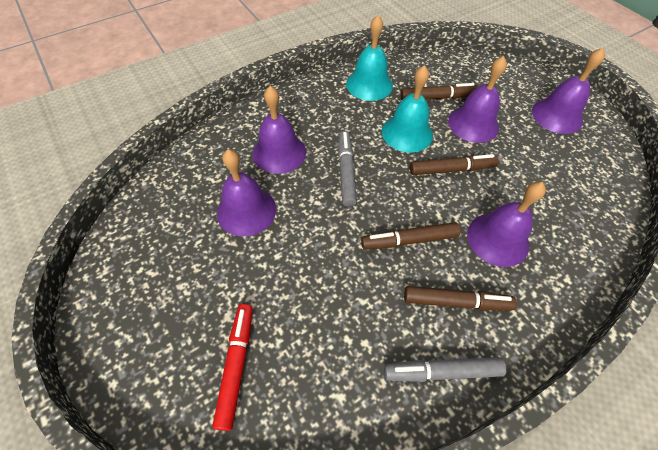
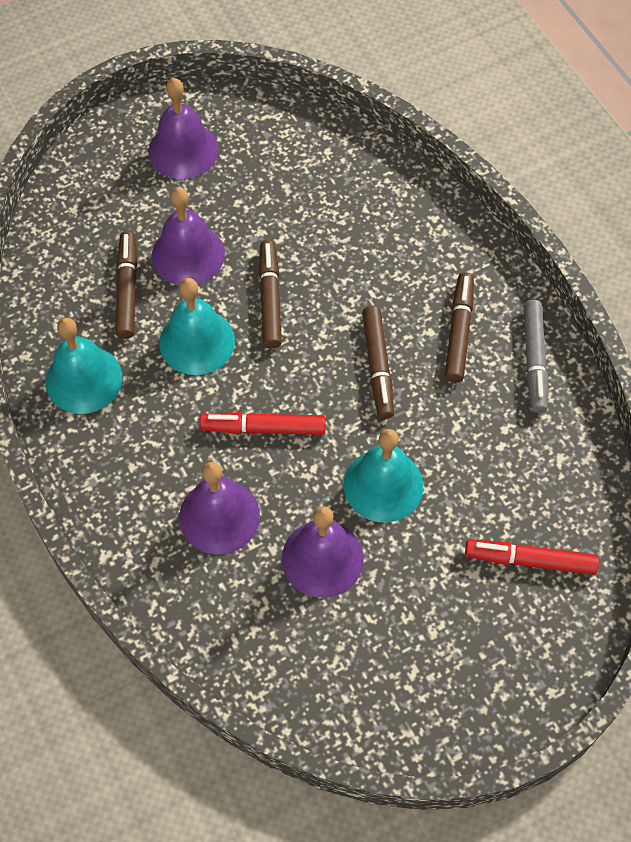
camera: 85 degrees left, 5 degrees up
grey marker [338,131,357,207] -> red marker [200,412,326,435]
purple bell [467,182,546,267] -> none
none -> turquoise bell [344,429,423,523]

